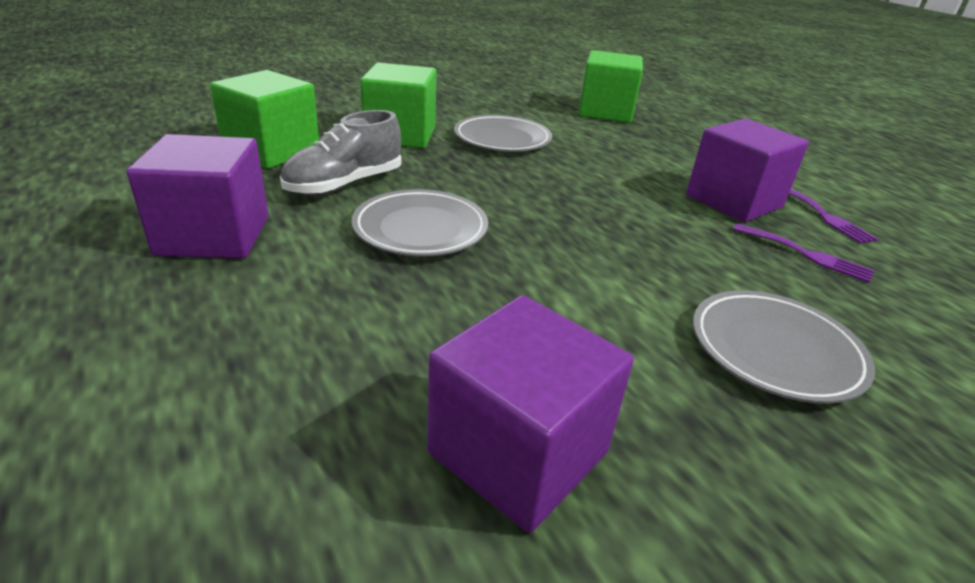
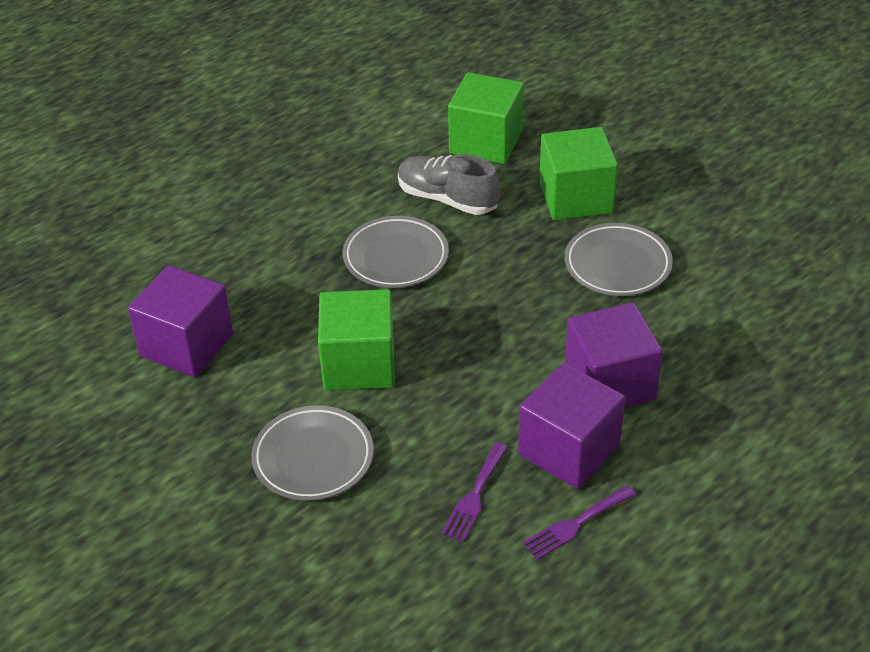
camera: 80 degrees right, 10 degrees up
purple cube [127,134,269,259] -> purple cube moved to [565,303,663,407]
green cube [579,50,643,123] -> green cube moved to [318,289,395,390]

